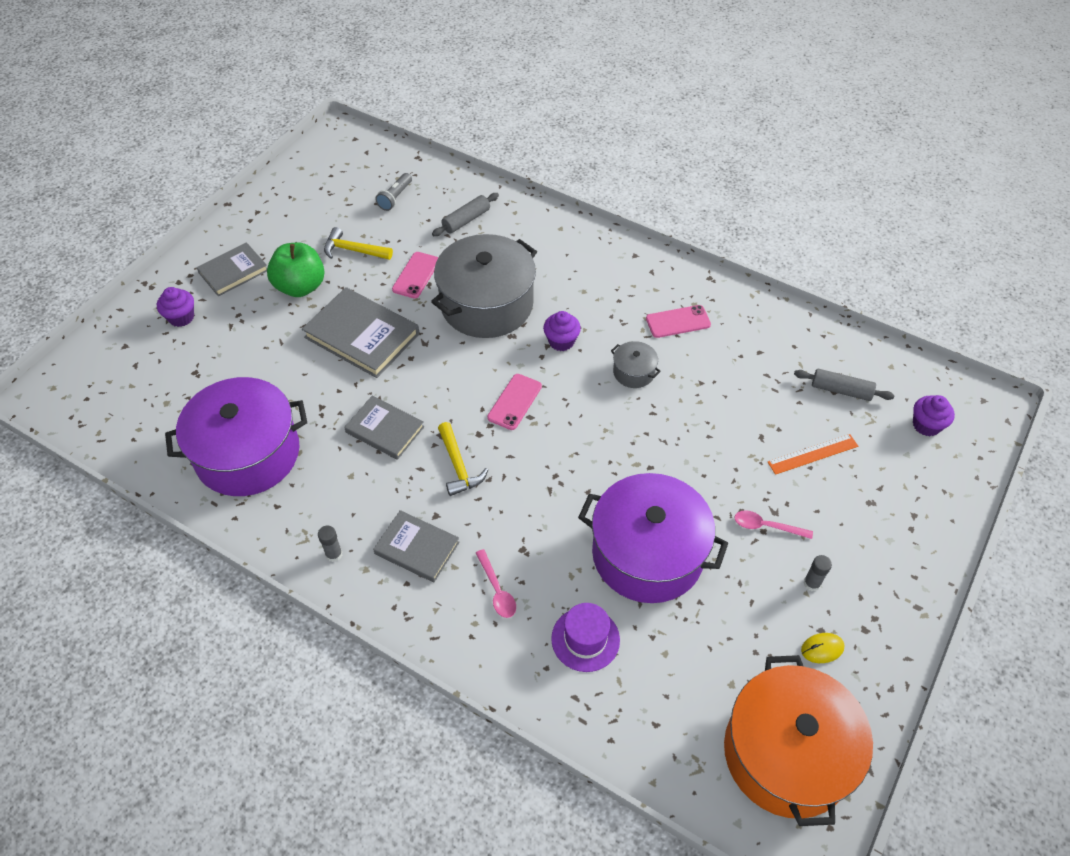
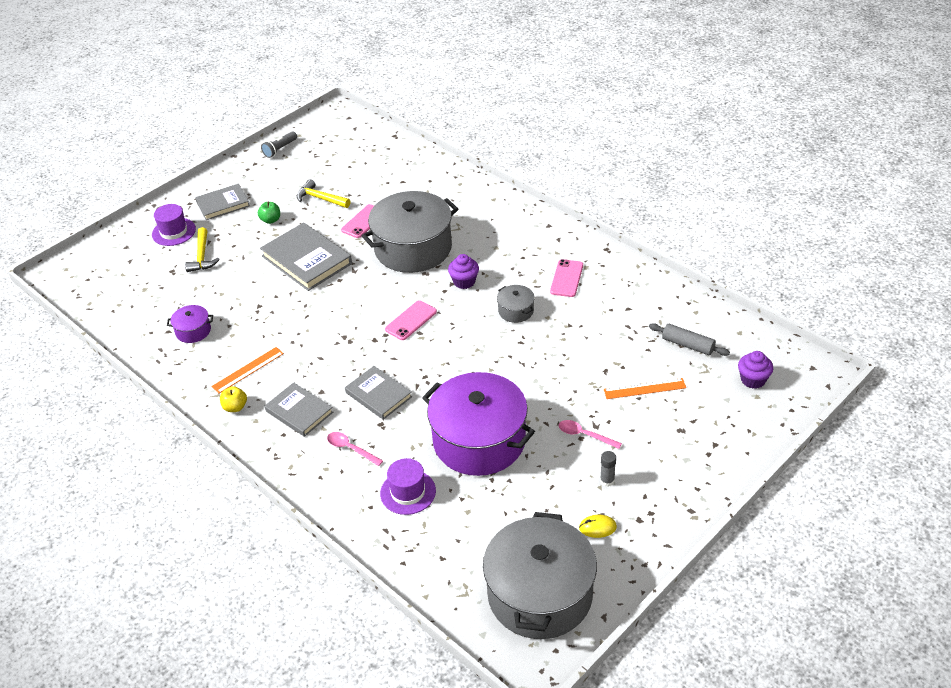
camera: 15 degrees right, 10 degrees down
purple cupcake [157,287,194,327] -> purple hat [152,204,196,246]
purple pot [165,377,307,496] -> purple pot [167,305,213,343], size x0.43
green apple [267,243,325,297] -> green apple [258,202,280,224], size x0.50
grey glue stick [318,526,343,562] -> yellow apple [220,386,247,412]
grey book [344,396,424,460] -> grey book moved to [345,366,412,420]
grey flashlight [375,173,412,211] -> grey flashlight moved to [261,131,297,158]
grey rolling pin [432,193,499,236] -> none
yellow hammer [438,422,488,496] -> yellow hammer moved to [185,227,220,272]
pink spoon [476,549,516,618] -> pink spoon turned 135 degrees clockwise [327,432,383,466]
pink phone [646,305,711,338] -> pink phone turned 75 degrees counterclockwise [550,259,583,297]
orange pot [724,655,873,826] -> grey pot [483,512,597,639]
none -> orange ruler [211,347,284,394]

